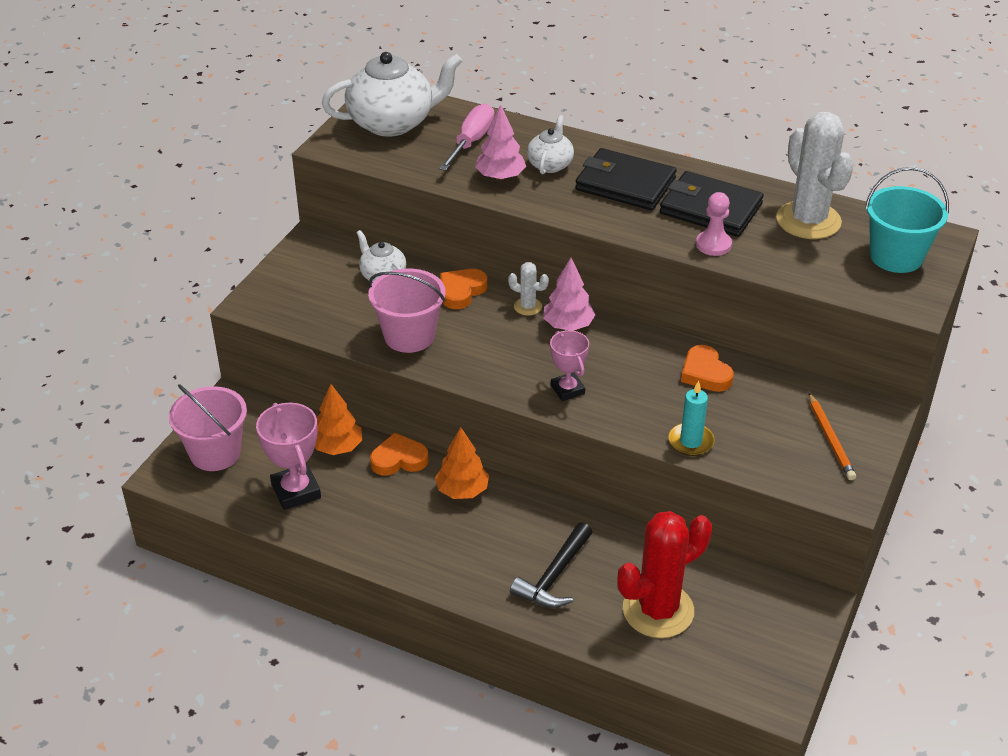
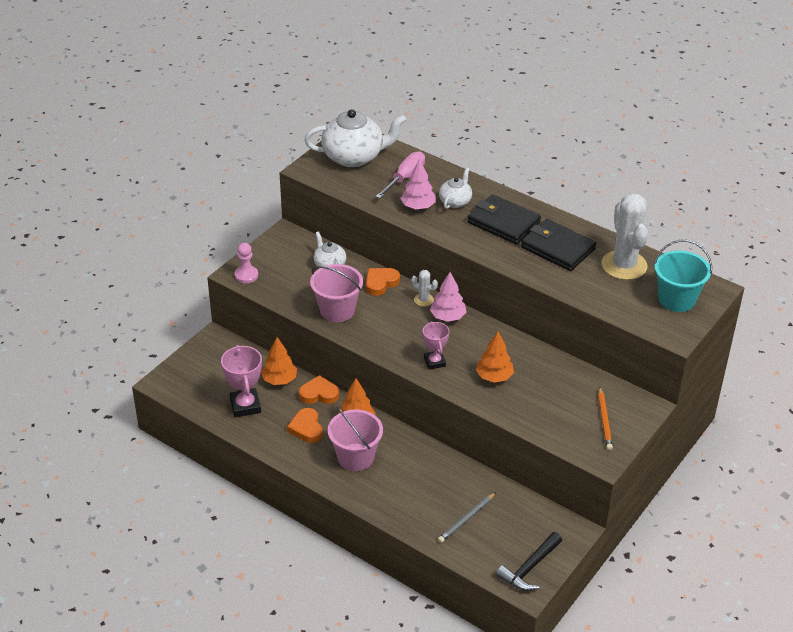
camera: 10 degrees right, 0 degrees up
pink bucket [169,384,247,471] -> pink bucket moved to [328,407,383,471]
black hammer [510,522,593,608] -> black hammer moved to [496,532,562,591]
red cactus [617,511,712,638] -> grey pencil [438,492,496,543]
turquoise candle [668,381,715,456] -> none
orange heart [681,345,734,392] -> orange heart moved to [287,408,322,443]
pink pawn [696,192,732,256] -> pink pawn moved to [235,243,258,283]
none -> orange tree [476,331,514,382]

